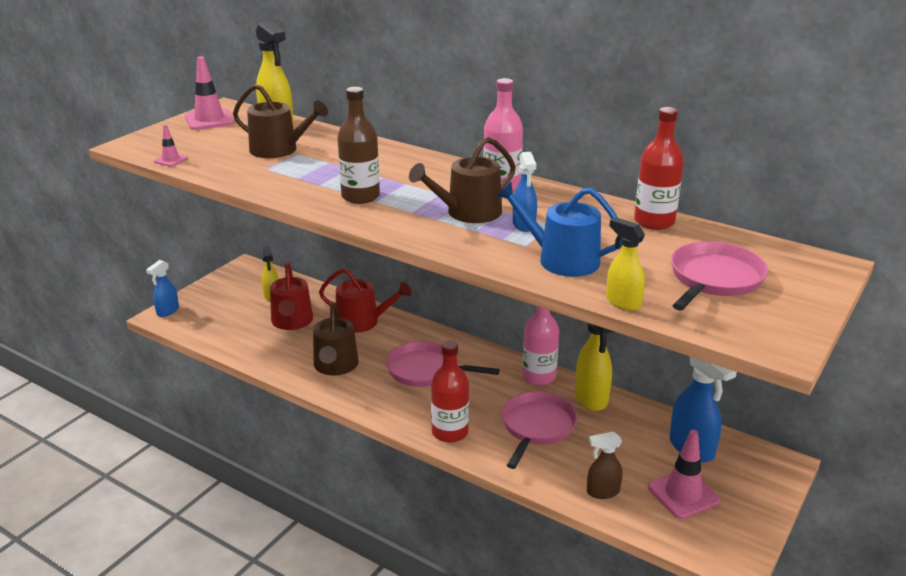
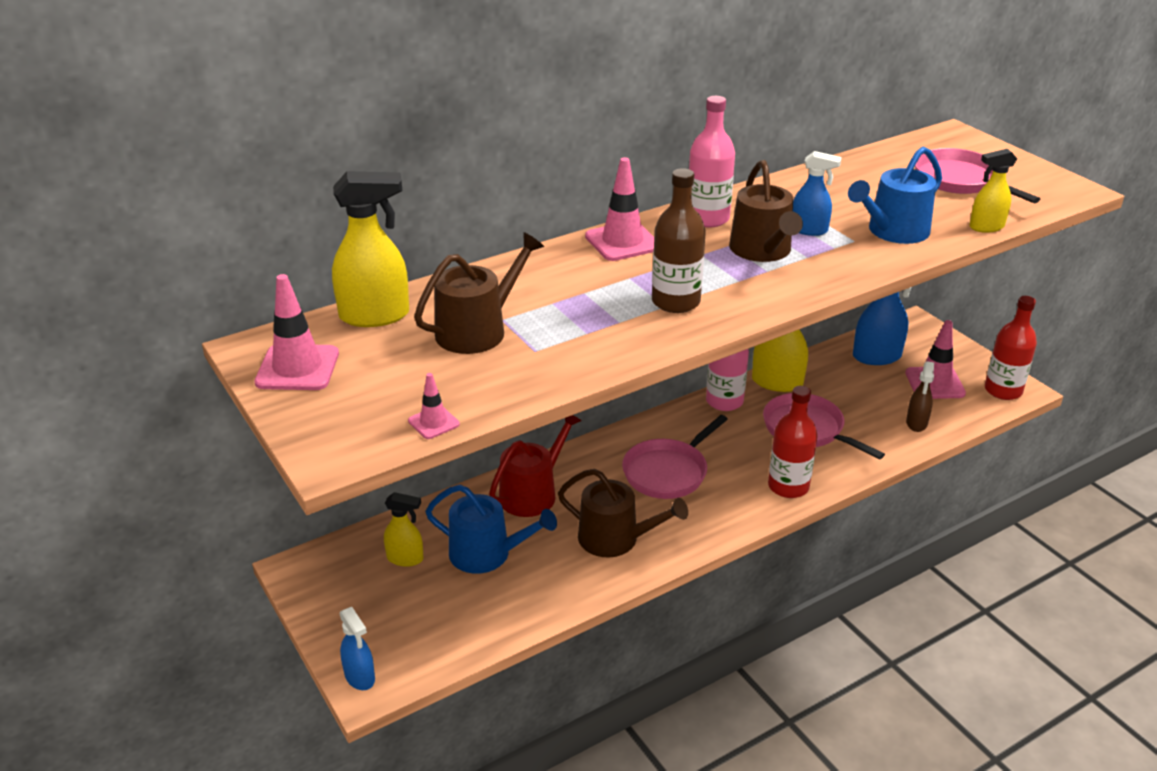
camera: 65 degrees left, 5 degrees up
red watering can [270,262,313,330] -> blue watering can [425,485,557,574]
red bottle [634,107,684,230] -> red bottle moved to [985,296,1037,400]
none -> pink traffic cone [585,157,654,261]

